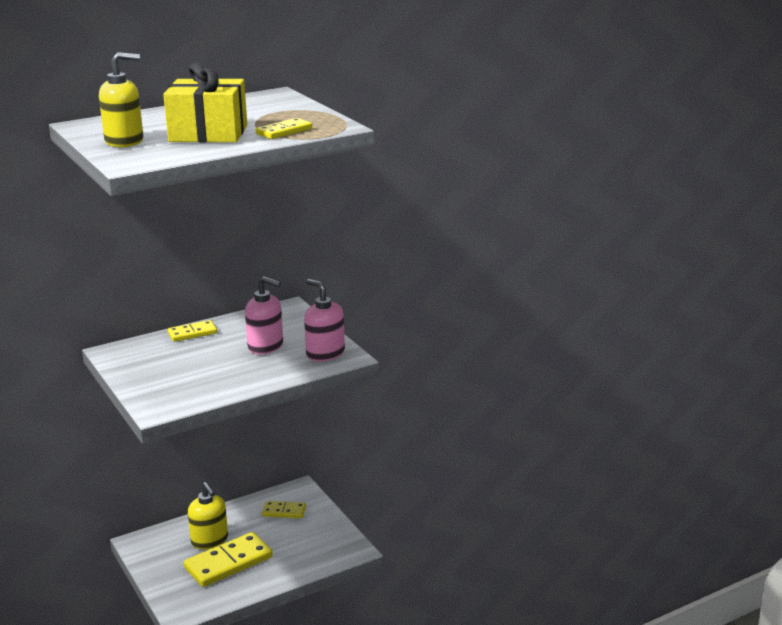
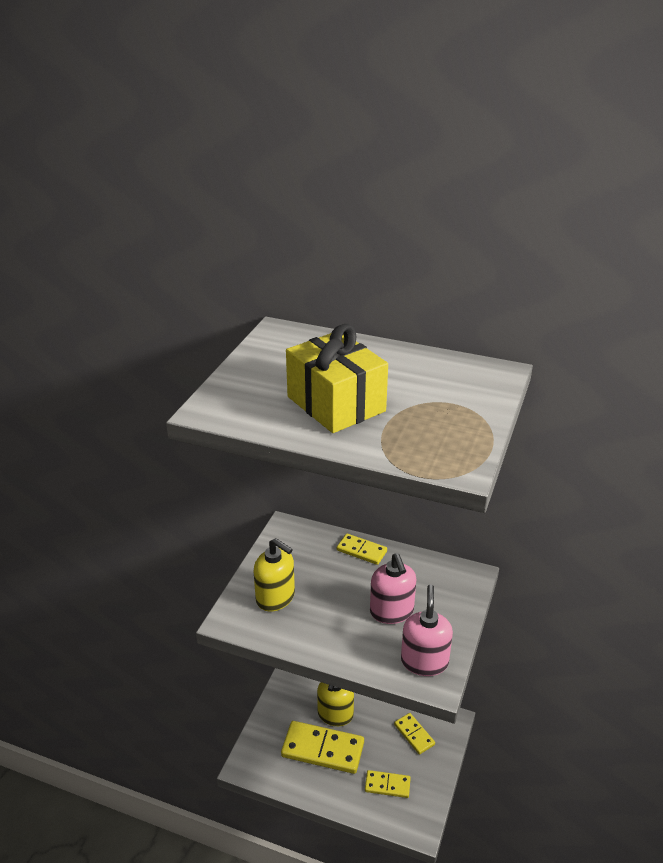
camera: 50 degrees right, 10 degrees up
yellow soap dispenser [99,52,143,147] -> yellow soap dispenser moved to [254,538,295,612]
yellow domino [256,118,312,139] -> yellow domino moved to [365,770,411,798]

